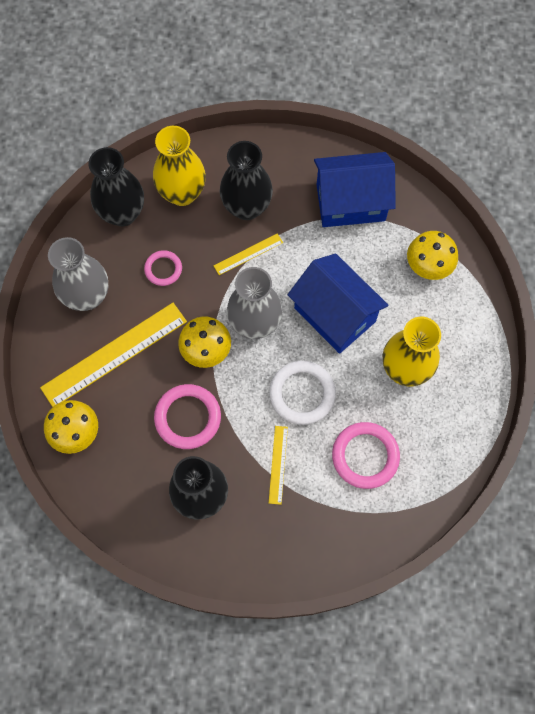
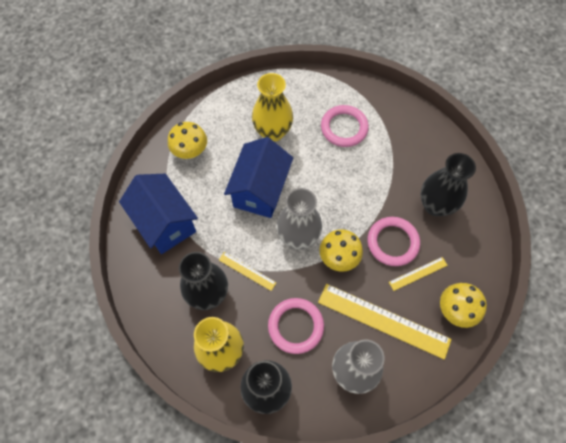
camera: 120 degrees left, 5 degrees down
pink ring [144,250,182,286] -> pink ring [268,298,324,354], size x1.67
white ring [269,361,336,425] -> none
yellow ruler [269,426,288,505] -> yellow ruler moved to [389,257,448,291]

